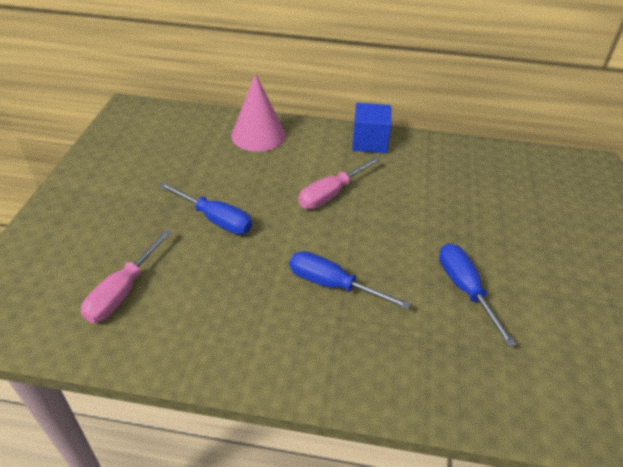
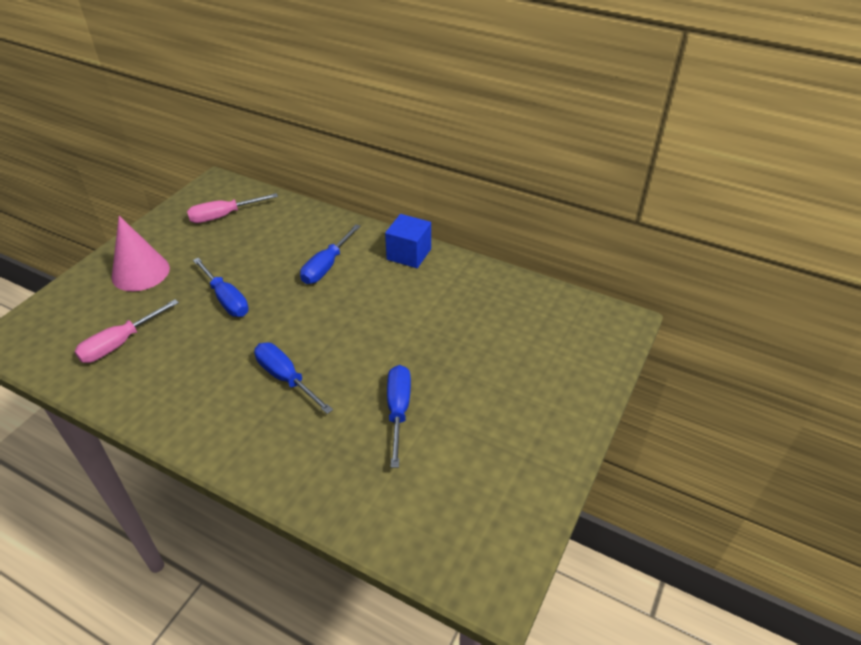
camera: 20 degrees right, 0 degrees up
pink cone [231,74,285,152] -> pink cone moved to [112,216,170,291]
pink screwdriver [299,157,380,209] -> pink screwdriver moved to [187,193,278,223]
none -> blue screwdriver [300,224,361,284]

